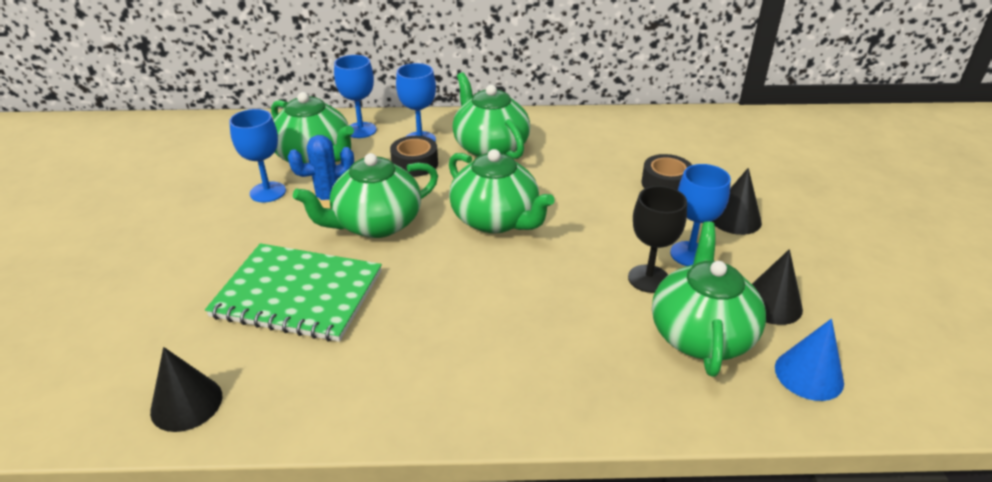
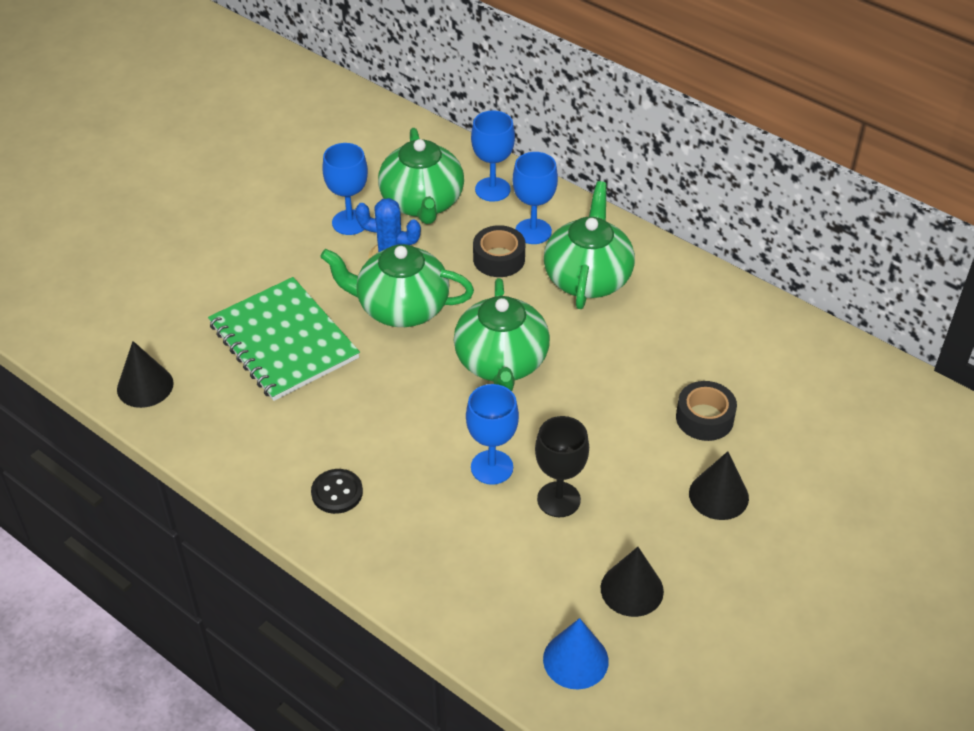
camera: 40 degrees right, 10 degrees up
green teapot [652,222,766,377] -> none
blue goblet [670,164,731,266] -> blue goblet moved to [466,384,519,485]
none -> black button [311,469,363,514]

